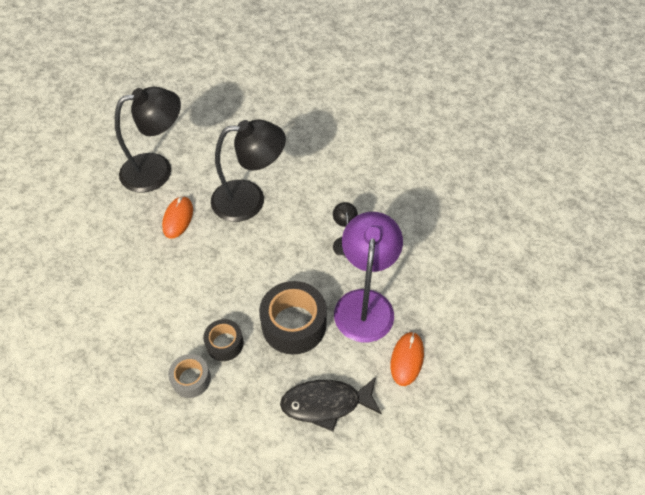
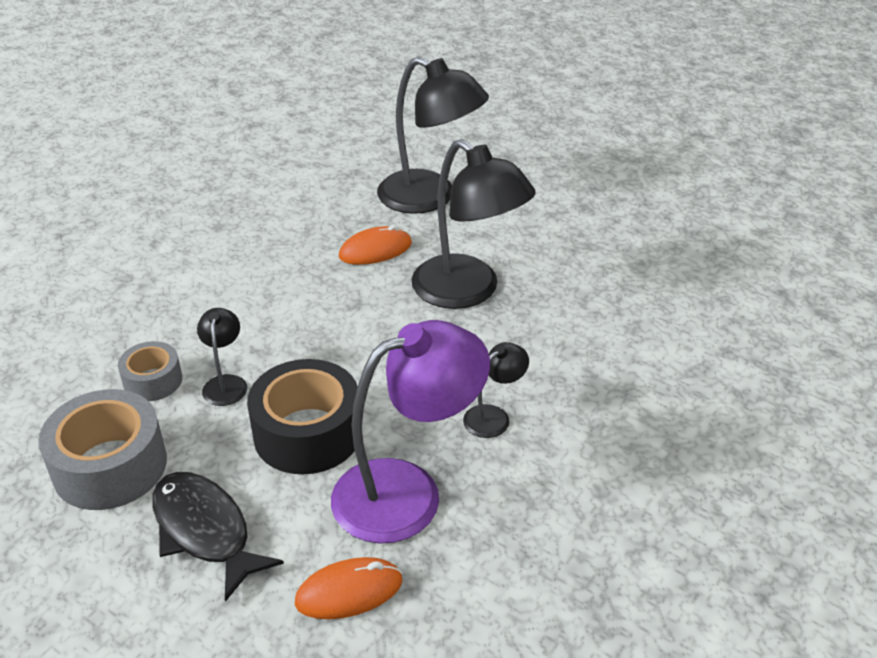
camera: 55 degrees right, 15 degrees down
black tape [203,319,244,361] -> black lamp [197,308,247,406]
none -> grey tape [38,389,167,510]

